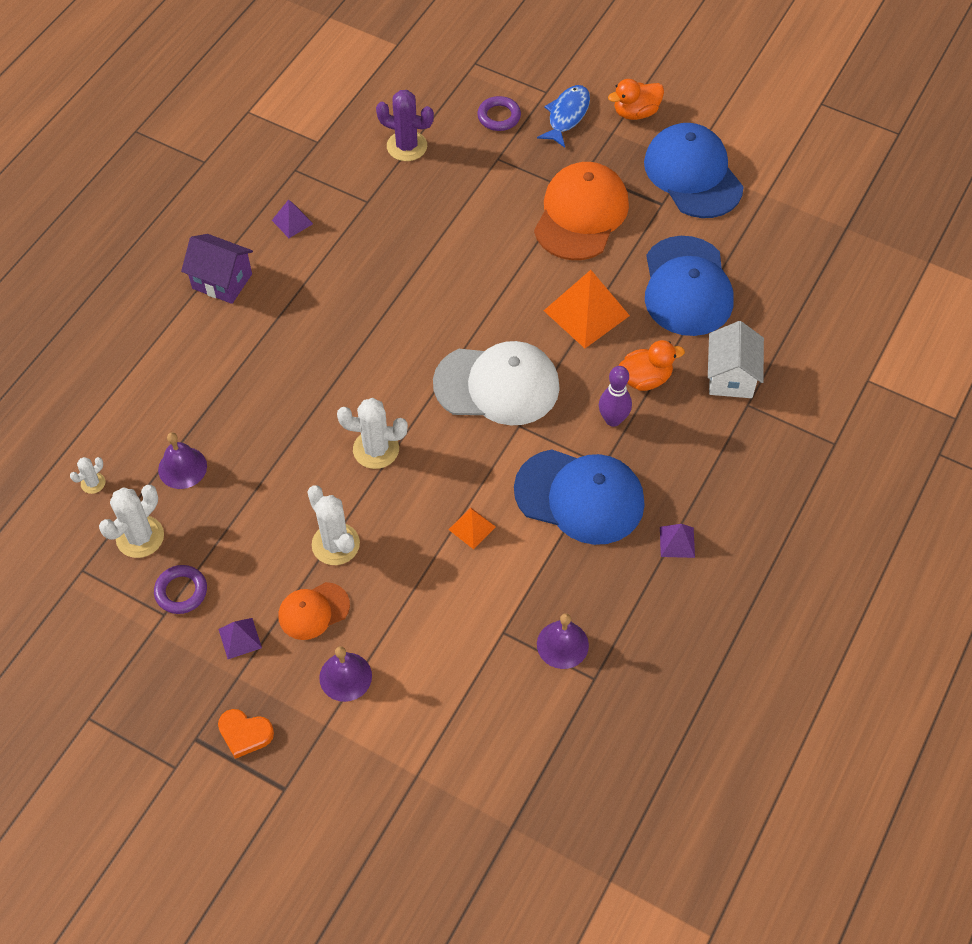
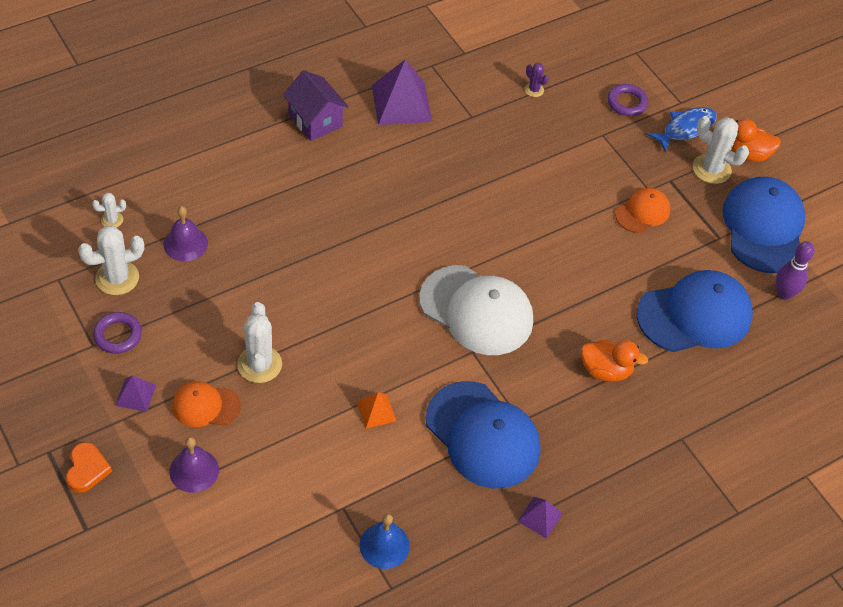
camera: 25 degrees right, 5 degrees down
orange heart [218,709,274,759] -> orange heart turned 135 degrees counterclockwise [66,442,112,493]
purple pyramid [272,199,313,238] -> purple pyramid [372,59,432,125], size x1.97
white cactus [337,398,408,469] -> white cactus moved to [693,116,749,184]
purple cactus [376,90,434,161] -> purple cactus [524,63,549,97], size x0.52
orange cap [534,162,629,260] -> orange cap [615,188,670,233], size x0.53
purple bell [537,613,589,669] -> blue bell [360,514,410,569]
orange pyramid [544,270,630,348] -> none
purple bowling pin [599,366,632,427] -> purple bowling pin moved to [776,241,815,300]
blue cap [645,236,733,336] -> blue cap turned 135 degrees counterclockwise [637,270,753,352]
white house [708,321,764,398] -> none

